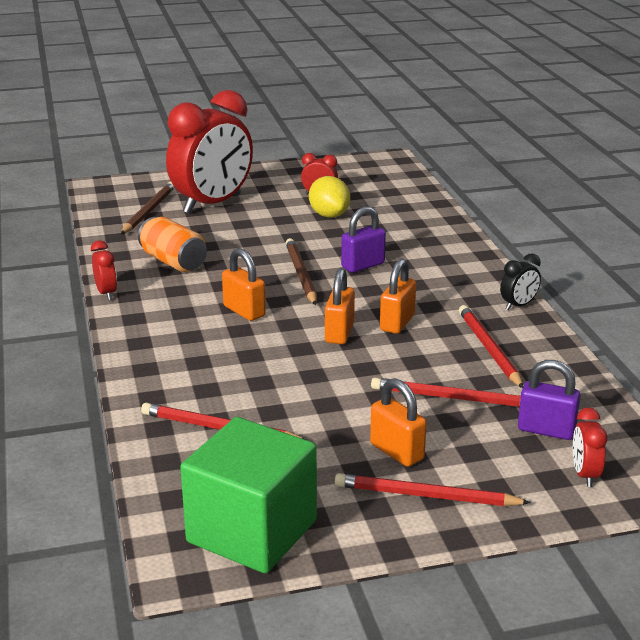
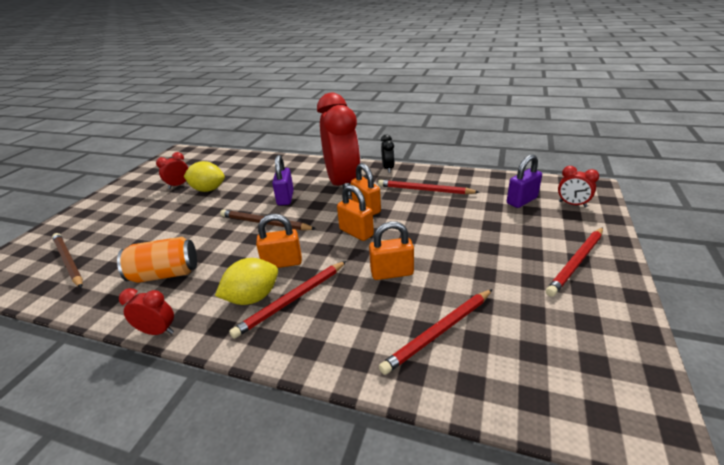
camera: 55 degrees left, 5 degrees up
red clock [166,90,253,214] -> red clock moved to [317,93,361,196]
green cube [180,417,317,573] -> none
orange padlock [370,378,427,467] -> orange padlock moved to [369,221,414,280]
red pencil [371,378,521,407] -> red pencil moved to [229,261,346,339]
none -> yellow lemon [215,258,278,305]

